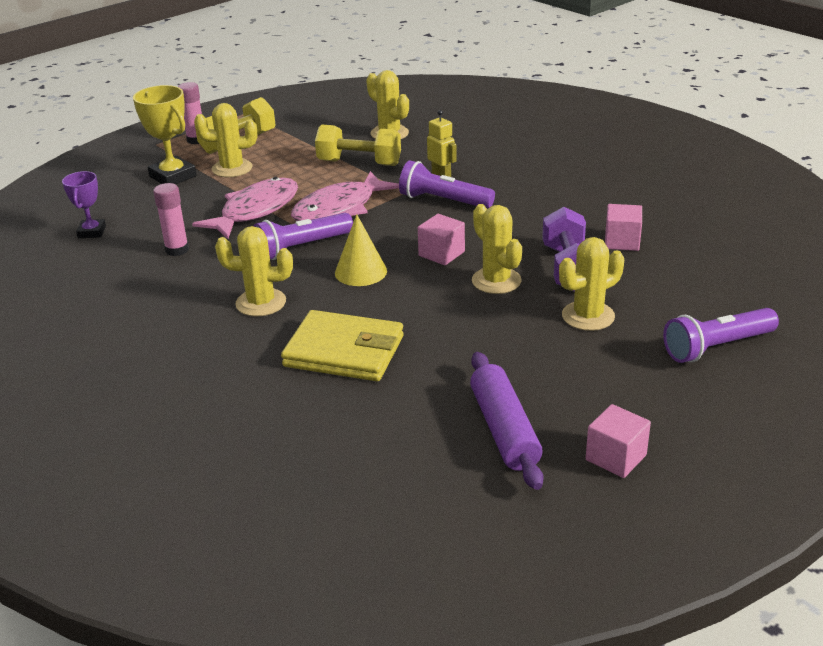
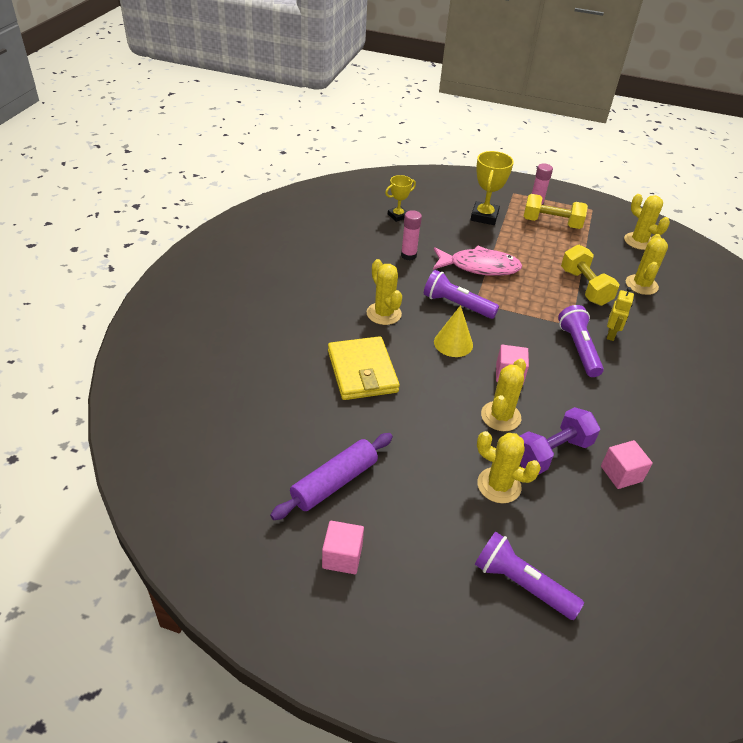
camera: 55 degrees right, 10 degrees up
purple trophy [62,171,106,238] -> yellow trophy [385,175,416,222]
yellow cactus [194,103,257,177] -> yellow cactus moved to [624,194,670,250]
pink fish [291,171,399,221] -> none

